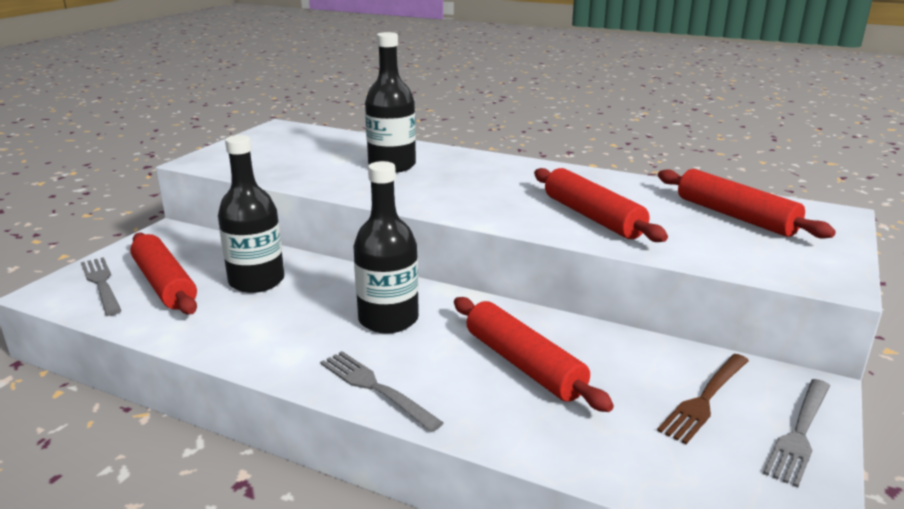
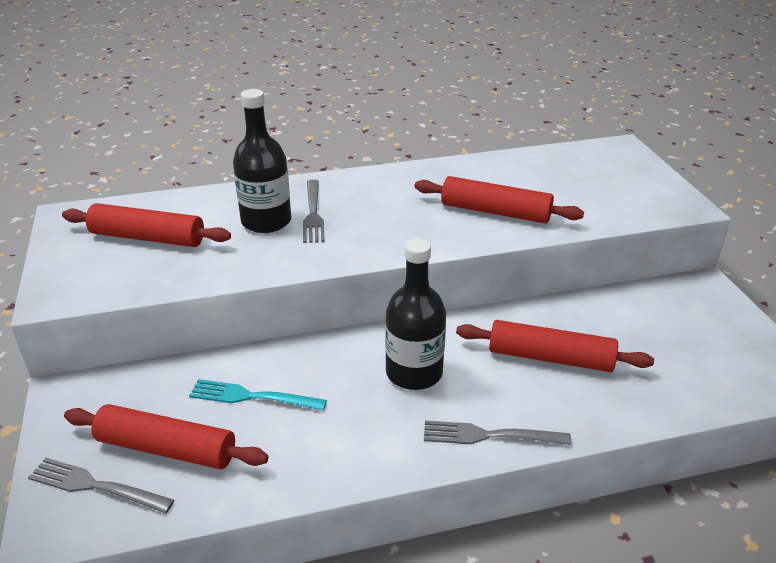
camera: 40 degrees left, 10 degrees up
black bottle [218,135,284,293] -> turquoise fork [189,379,327,411]
brown fork [657,354,749,444] -> none
red rolling pin [658,169,836,239] -> red rolling pin moved to [62,203,231,247]
grey fork [763,379,830,487] -> grey fork moved to [303,179,325,243]

